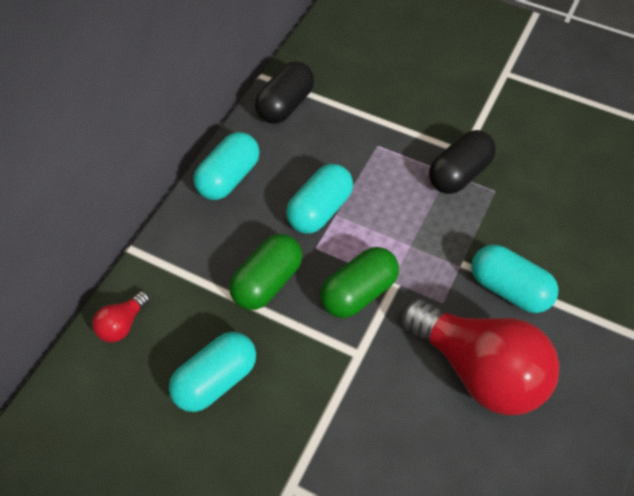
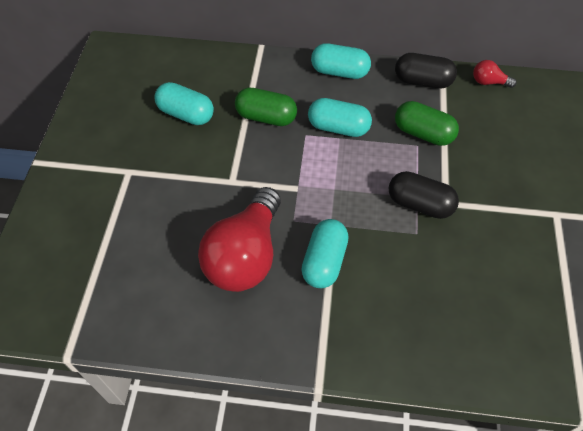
camera: 70 degrees right, 0 degrees up
red light bulb [92,291,150,342] -> red light bulb moved to [473,60,517,88]
green capsule [320,247,399,318] -> green capsule moved to [395,101,459,146]

